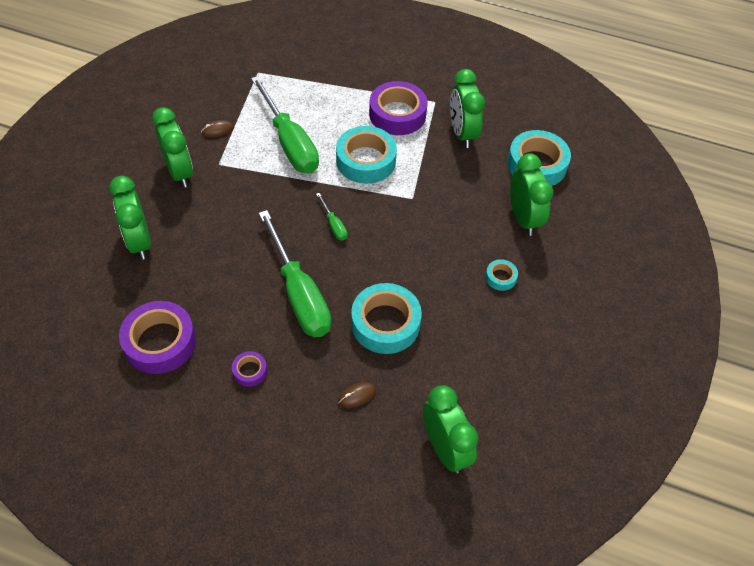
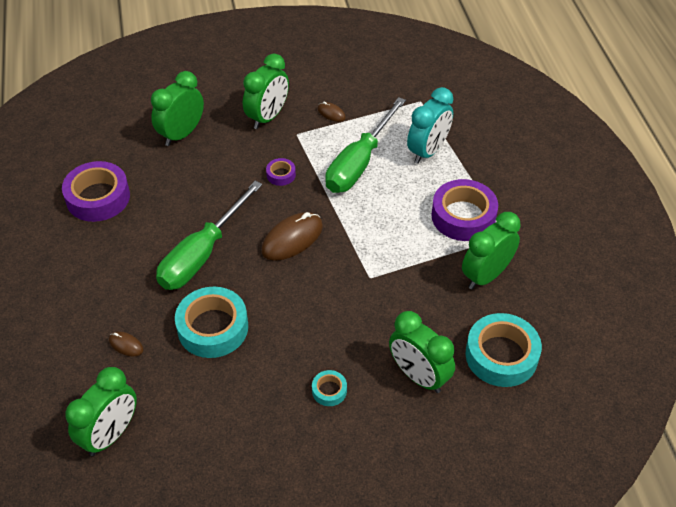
camera: 60 degrees right, 5 degrees down
purple tape [232,351,267,387] -> purple tape moved to [266,158,296,186]
green screwdriver [316,193,347,241] -> brown mouse [261,212,323,261]
turquoise tape [336,126,397,184] -> none
green clock [510,154,553,236] -> green clock turned 90 degrees clockwise [389,311,455,393]
none -> turquoise clock [407,87,453,164]

